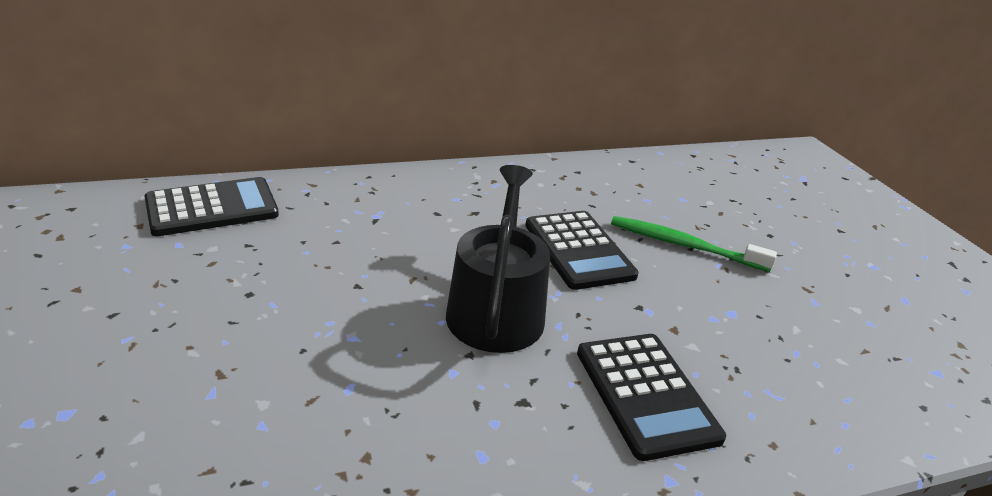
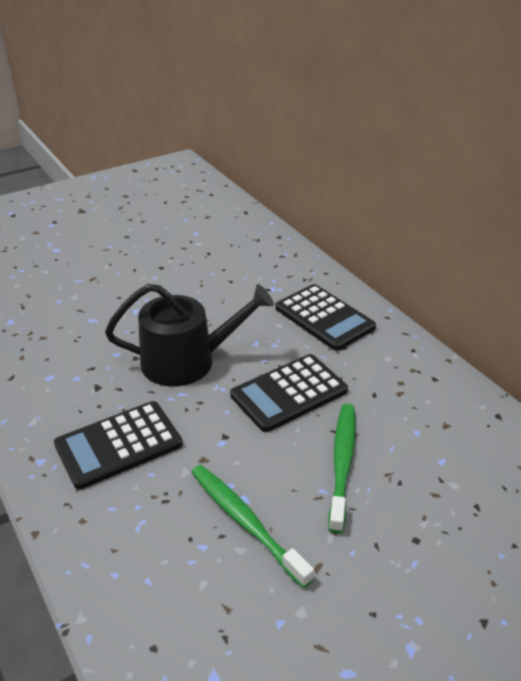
camera: 80 degrees right, 5 degrees up
black calculator [144,177,279,236] -> black calculator moved to [275,284,376,351]
none -> green toothbrush [191,465,314,588]

